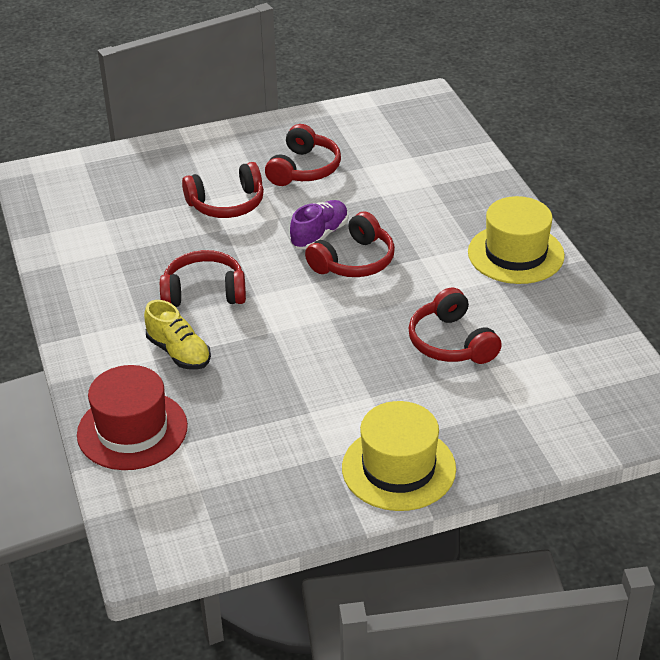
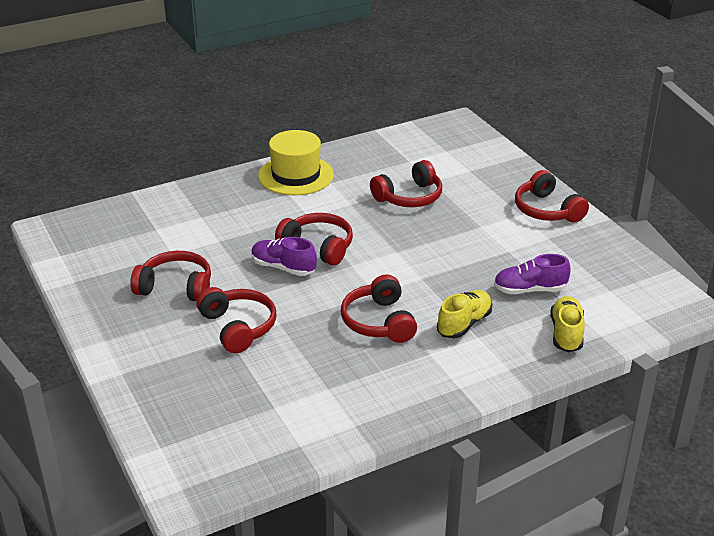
camera: 100 degrees left, 5 degrees down
red hat [77,365,188,470] -> yellow shoe [550,296,585,352]
yellow hat [342,401,456,511] -> red headphones [515,170,589,223]
none -> purple shoe [494,254,570,294]

